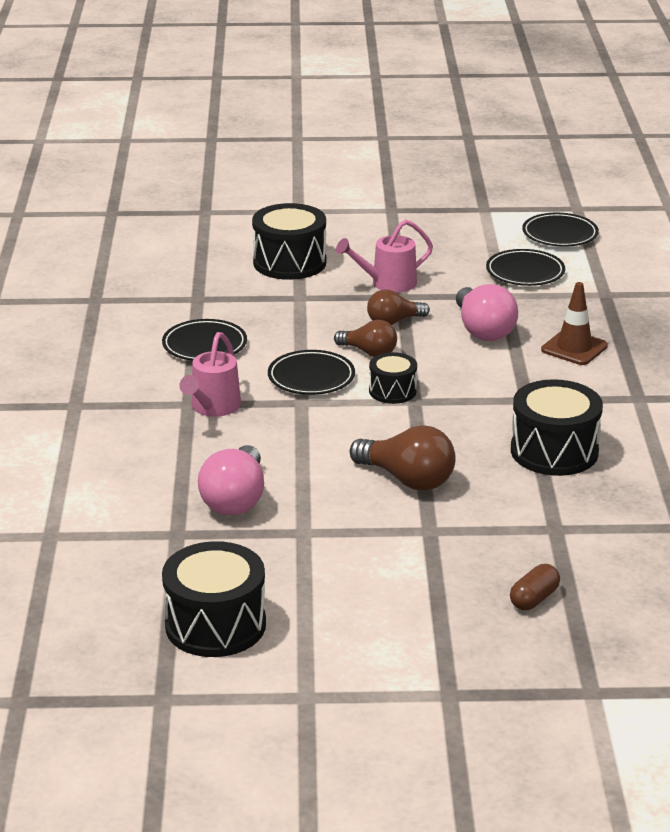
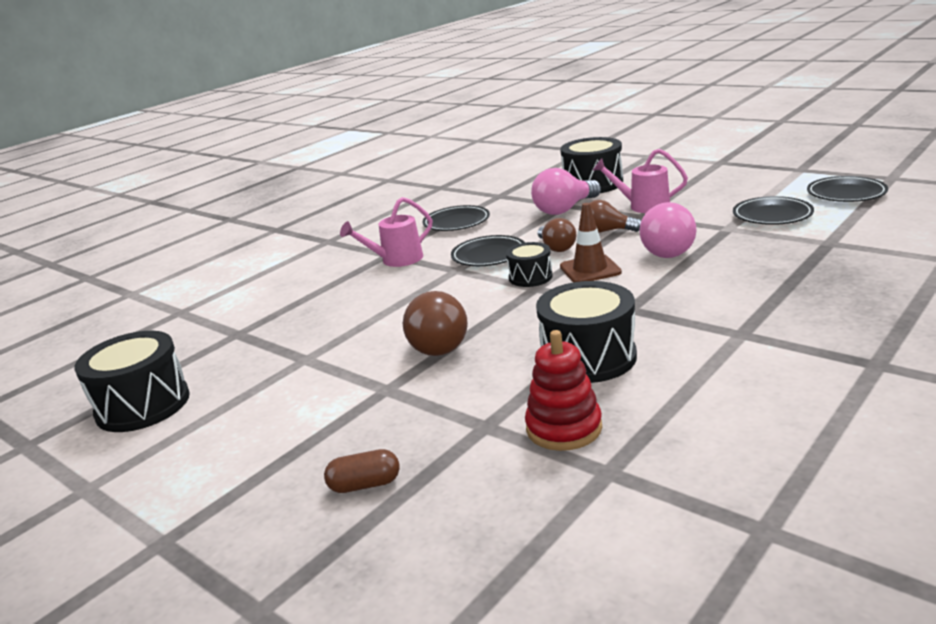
camera: 45 degrees right, 5 degrees down
pink light bulb [198,445,264,515] -> pink light bulb moved to [531,168,601,215]
brown traffic cone [541,282,608,365] -> brown traffic cone moved to [560,203,622,282]
none -> red stacking toy [525,330,602,451]

